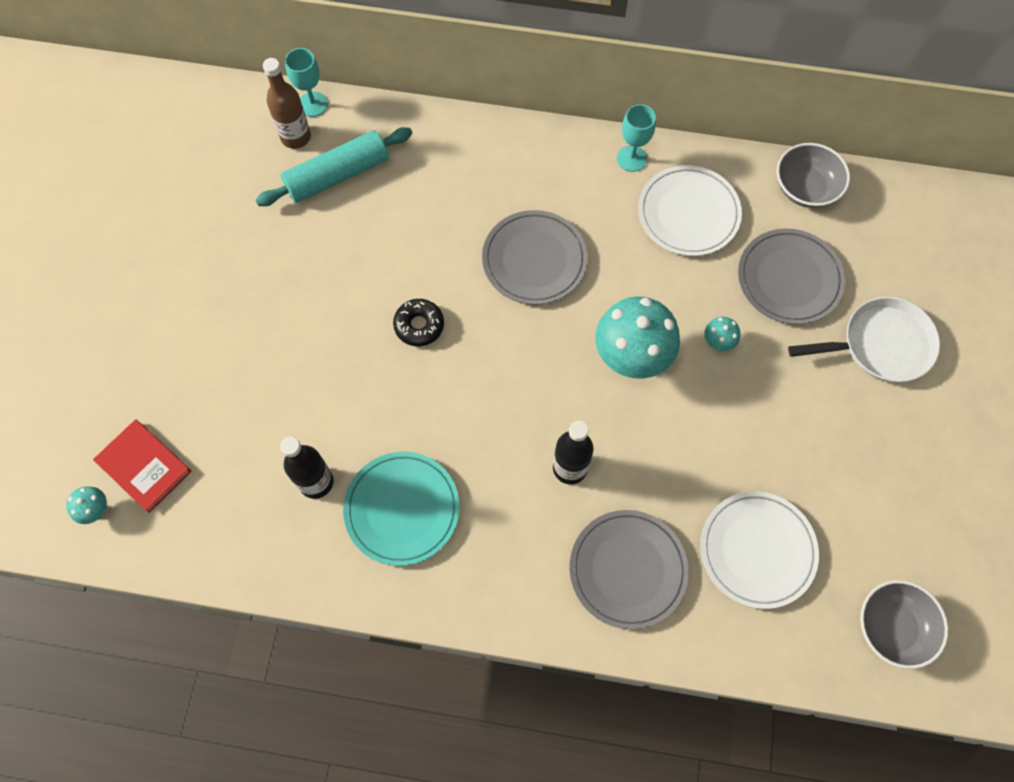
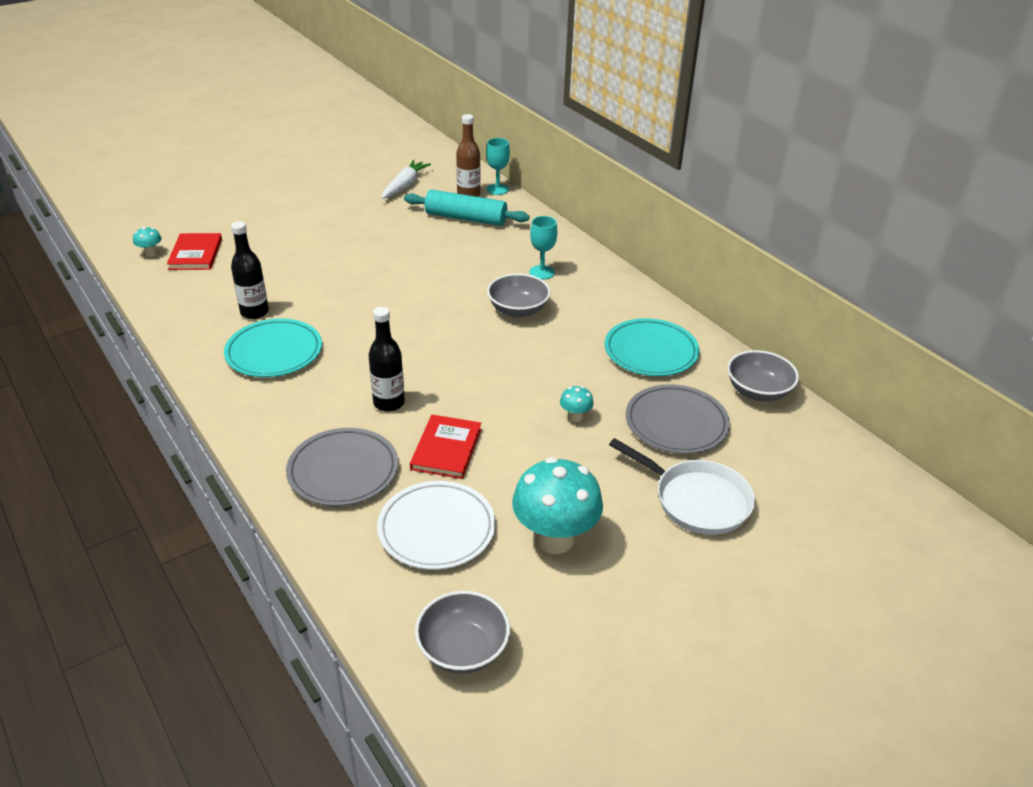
camera: 45 degrees right, 30 degrees down
black donut [393,299,444,346] -> none
grey plate [482,210,588,305] -> grey bowl [487,273,551,318]
turquoise mushroom [595,297,680,378] -> turquoise mushroom moved to [512,457,603,554]
turquoise goblet [617,104,656,172] -> turquoise goblet moved to [529,216,557,280]
white plate [638,165,742,256] -> turquoise plate [605,318,700,376]
none -> white carrot [382,160,431,199]
none -> red book [410,415,481,479]

